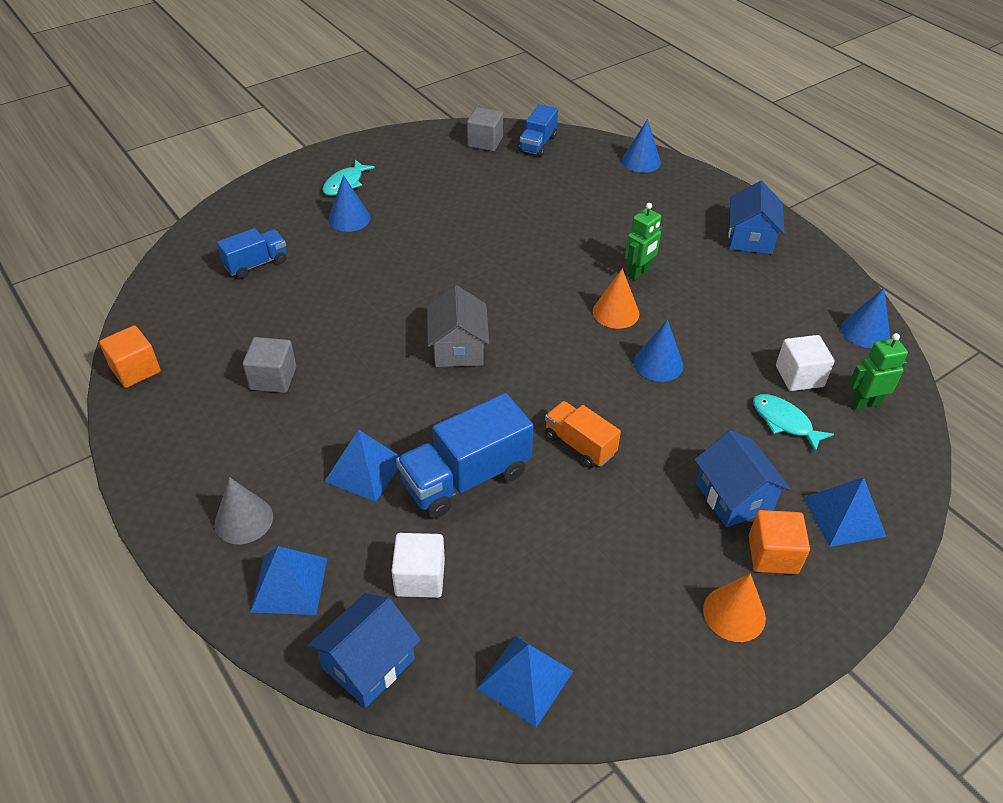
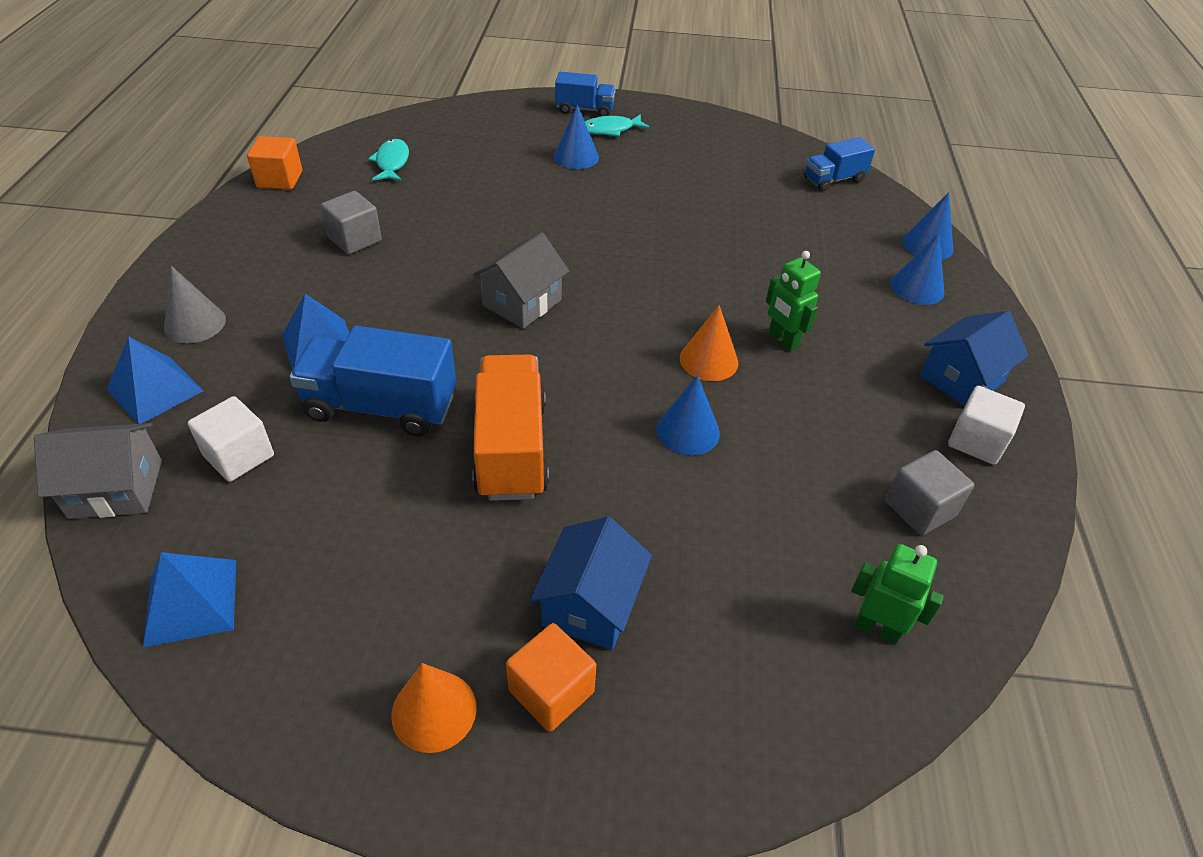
camera: 40 degrees right, 0 degrees up
blue truck [217,228,286,279] -> blue truck moved to [555,71,616,116]
blue house [308,593,421,707] -> grey house [34,423,162,519]
grey cube [467,107,503,151] -> grey cube moved to [885,450,974,535]
orange truck [545,401,621,468] -> orange truck [472,354,549,501], size x1.67
green robot [625,203,662,280] -> green robot turned 60 degrees clockwise [766,251,821,351]
turquoise fish [753,394,834,452] -> turquoise fish moved to [368,139,409,181]
white cube [776,335,835,391] -> white cube moved to [948,386,1025,465]
blue pyramid [803,477,887,547] -> none
blue cone [841,288,890,348] -> blue cone moved to [891,234,944,305]

